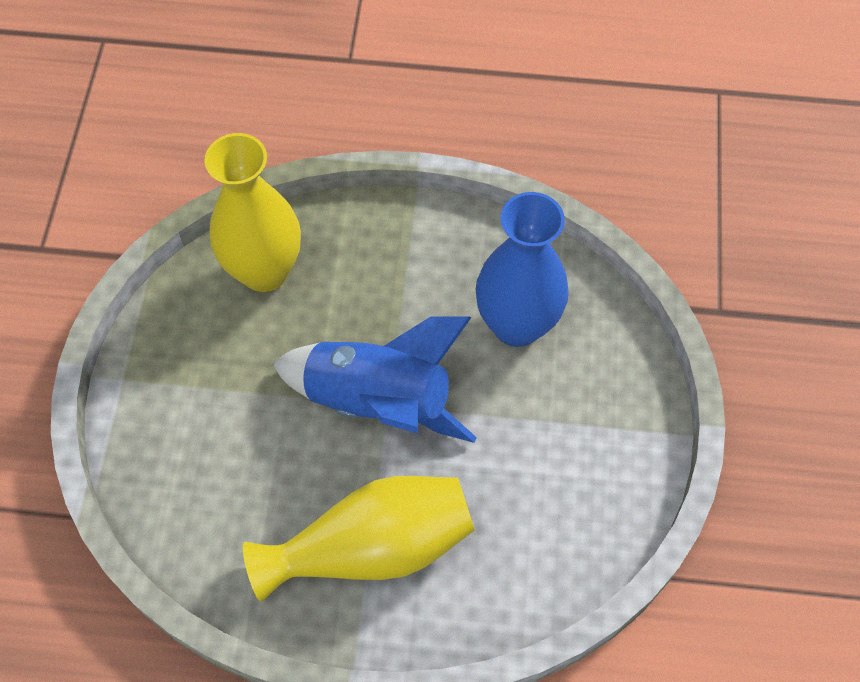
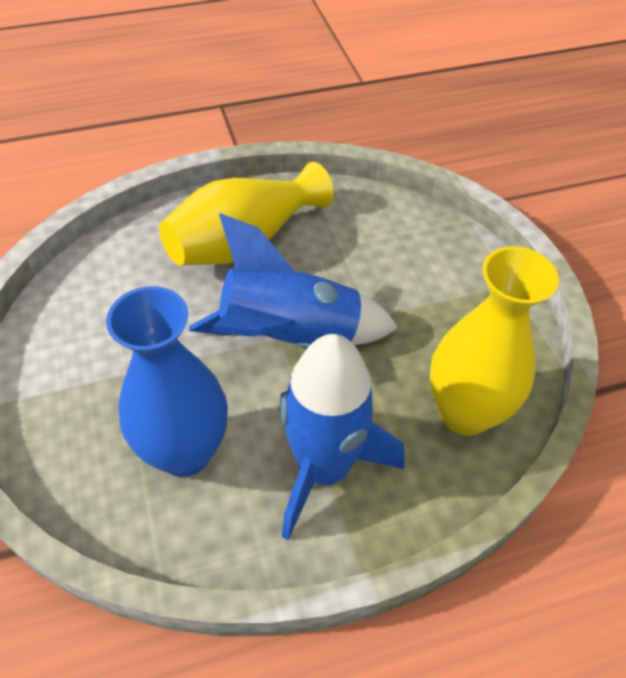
camera: 155 degrees right, 10 degrees down
none -> blue rocket [279,334,405,540]

